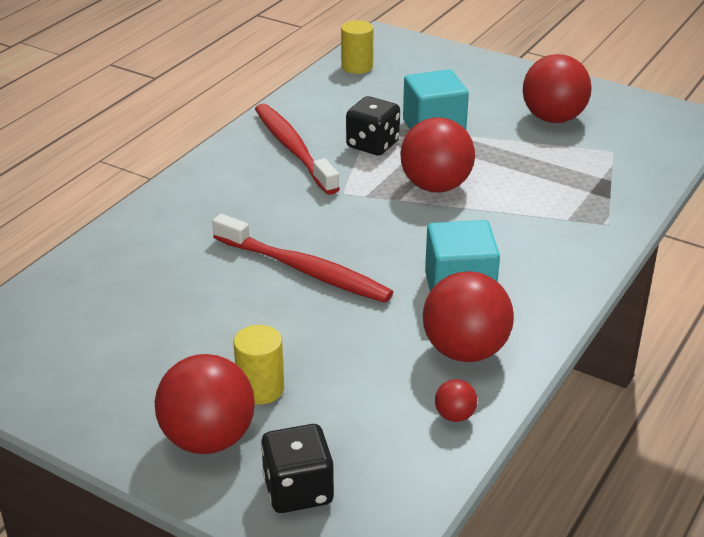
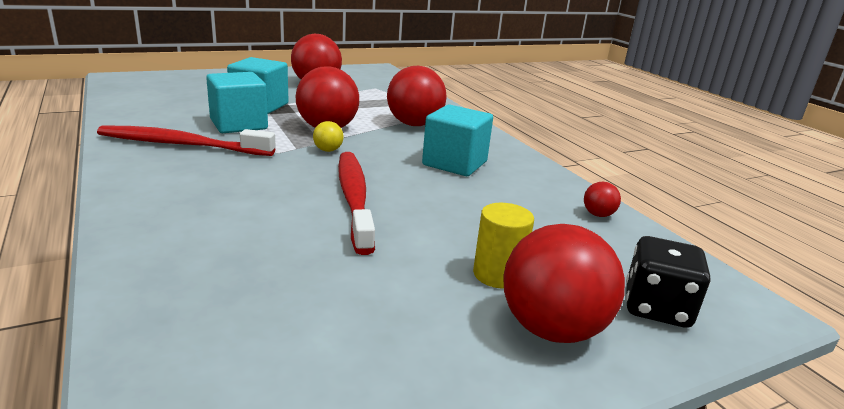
camera: 60 degrees left, 10 degrees down
red toothbrush [212,214,393,303] -> red toothbrush turned 75 degrees counterclockwise [338,152,375,255]
yellow cylinder [341,20,374,74] -> none
black dice [346,96,400,155] -> turquoise cube [206,72,268,133]
red ball [423,271,514,362] -> red ball moved to [387,66,446,126]
none -> yellow ball [313,121,344,152]

